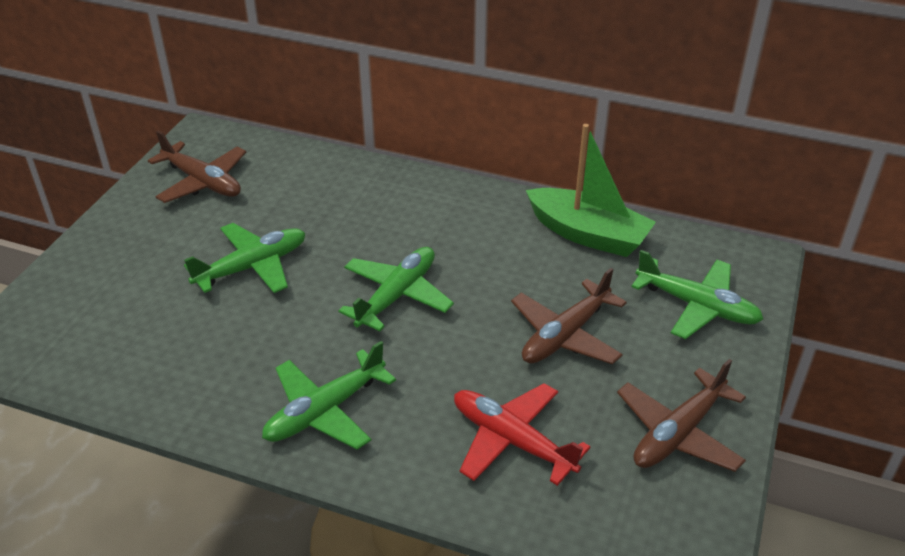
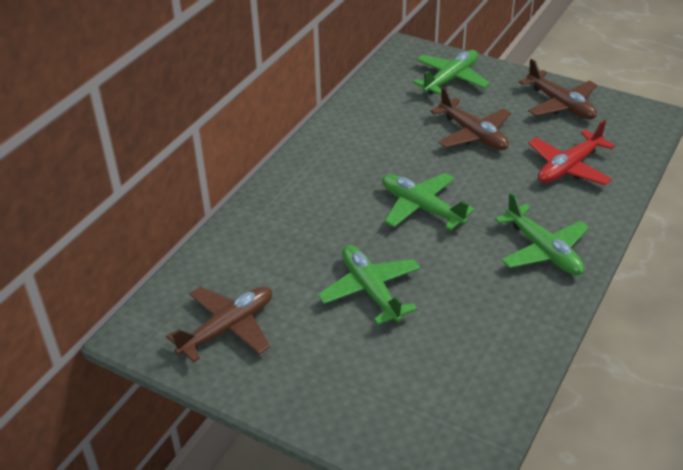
camera: 80 degrees left, 0 degrees up
green boat [526,124,656,257] -> none

